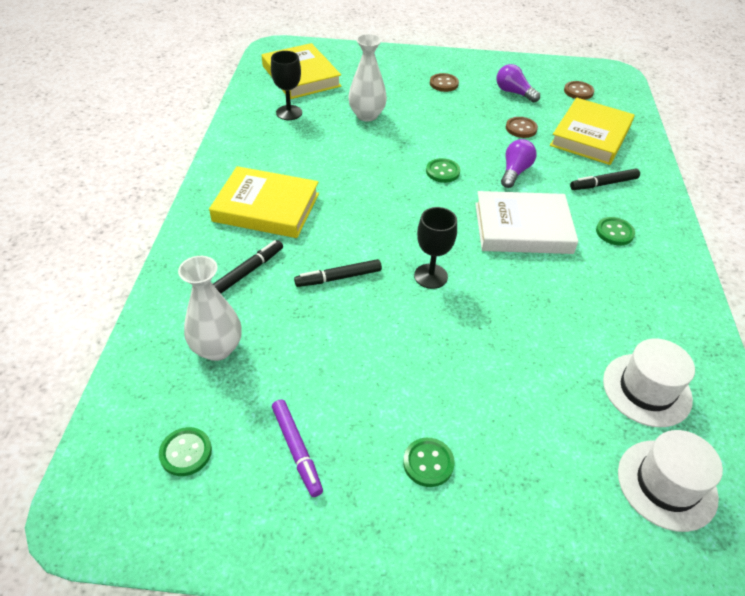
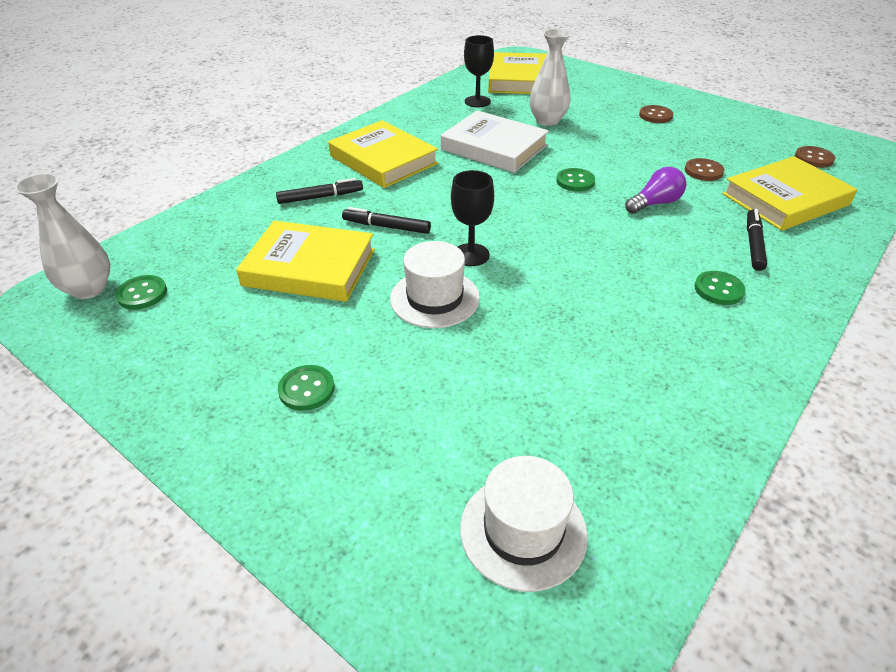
camera: 35 degrees right, 5 degrees down
white vase [178,256,242,361] -> white vase moved to [14,173,110,299]
purple marker [272,399,323,497] -> none
white book [475,191,579,254] -> white book moved to [441,110,549,173]
purple light bulb [497,64,540,103] -> none
black marker [570,169,640,190] -> black marker turned 90 degrees clockwise [747,209,767,271]
white hat [603,339,695,427] -> white hat moved to [390,241,480,328]
none -> yellow book [236,220,375,302]

